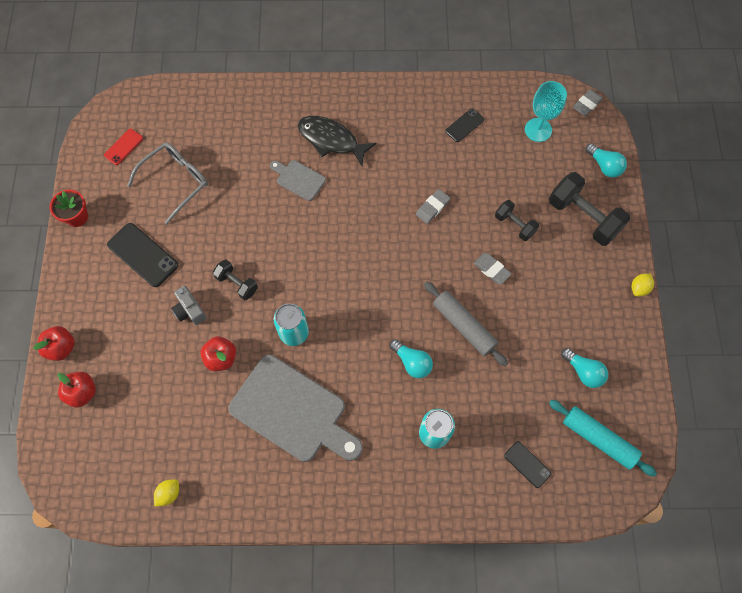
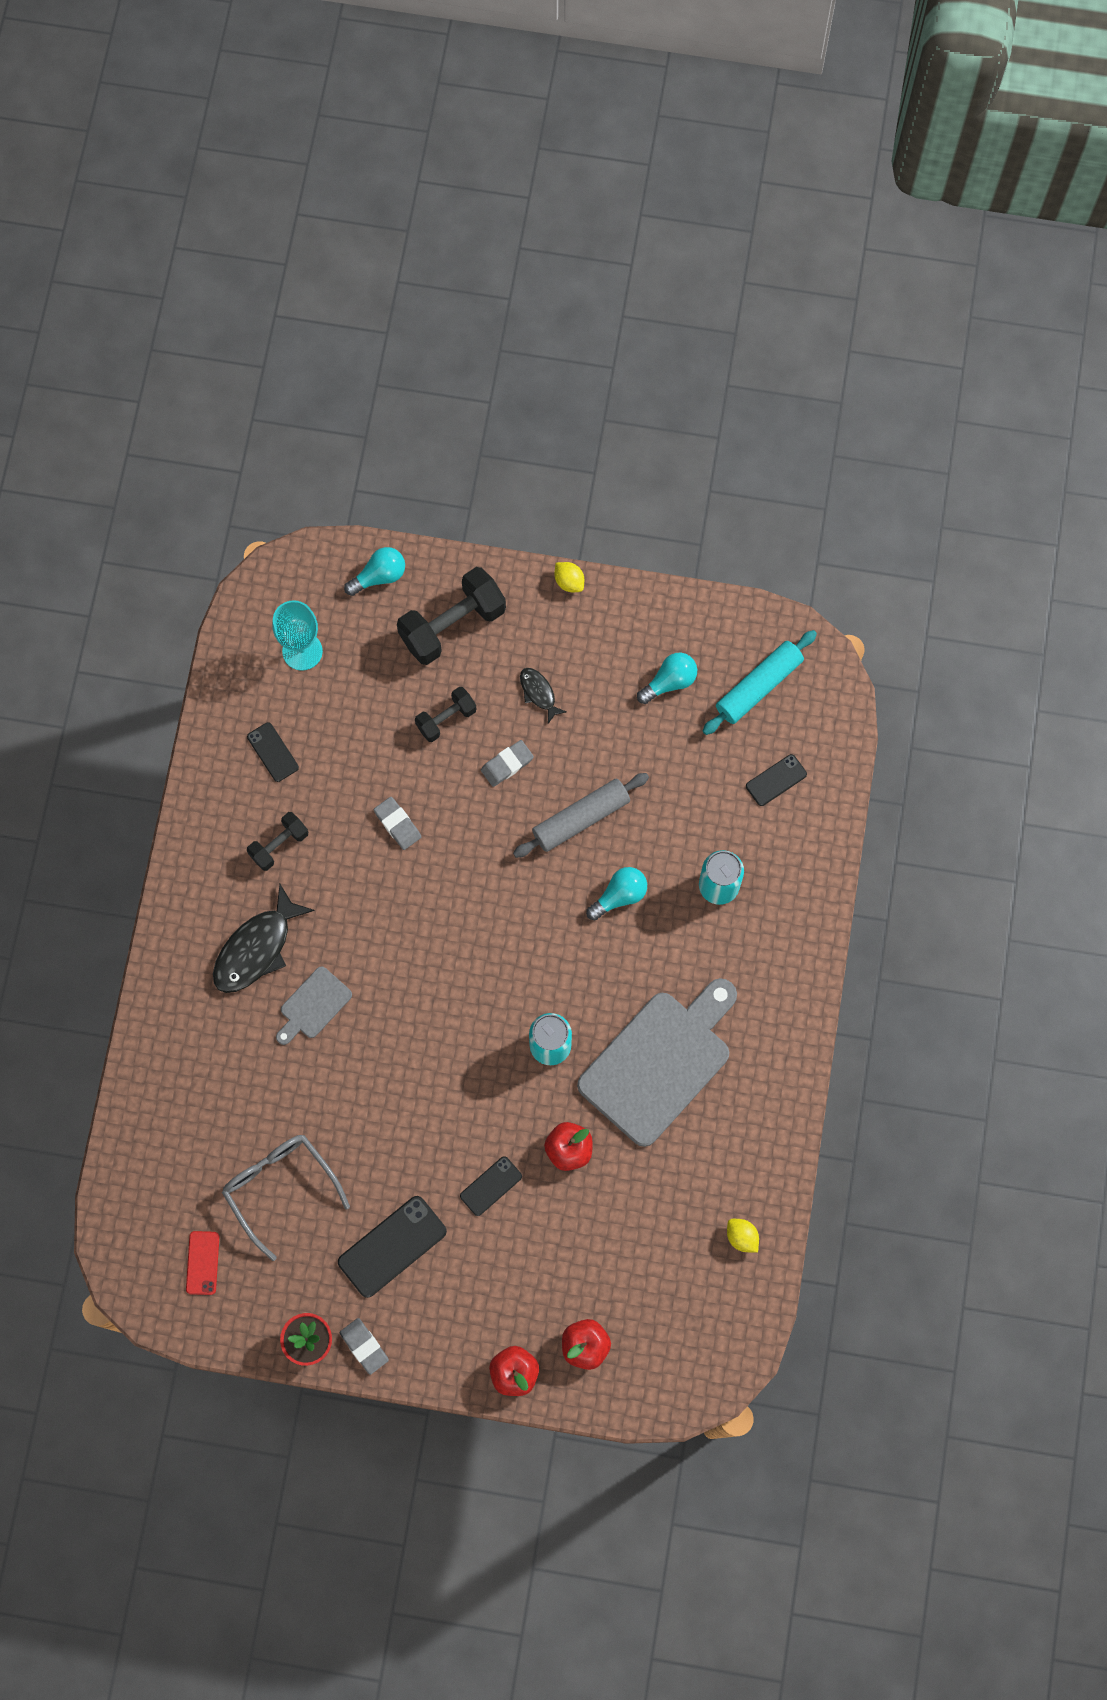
camera: 80 degrees left, 5 degrees up
red phone [104,129,143,165] -> red phone turned 45 degrees clockwise [186,1231,219,1295]
grey camera [171,286,207,325] -> black phone [460,1156,522,1216]
black dumbbell [213,259,258,300] -> black dumbbell moved to [247,812,308,871]
grey eraser [573,89,603,116] -> grey eraser moved to [340,1318,389,1375]
none -> black fish [520,668,566,723]

